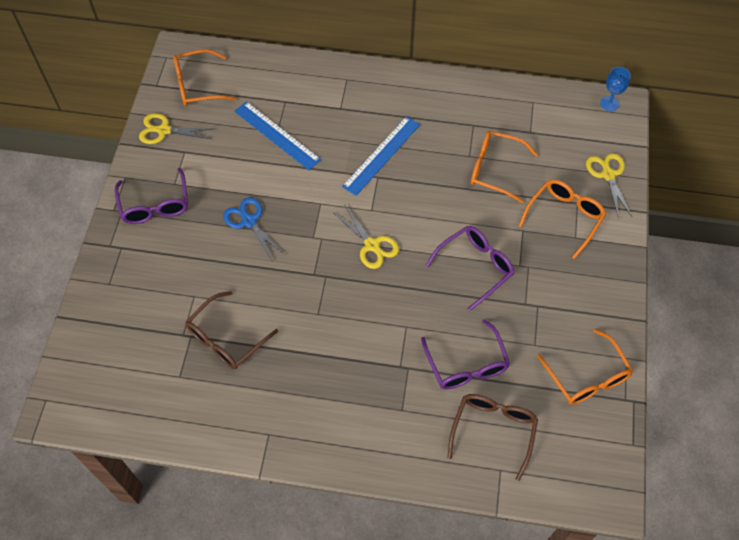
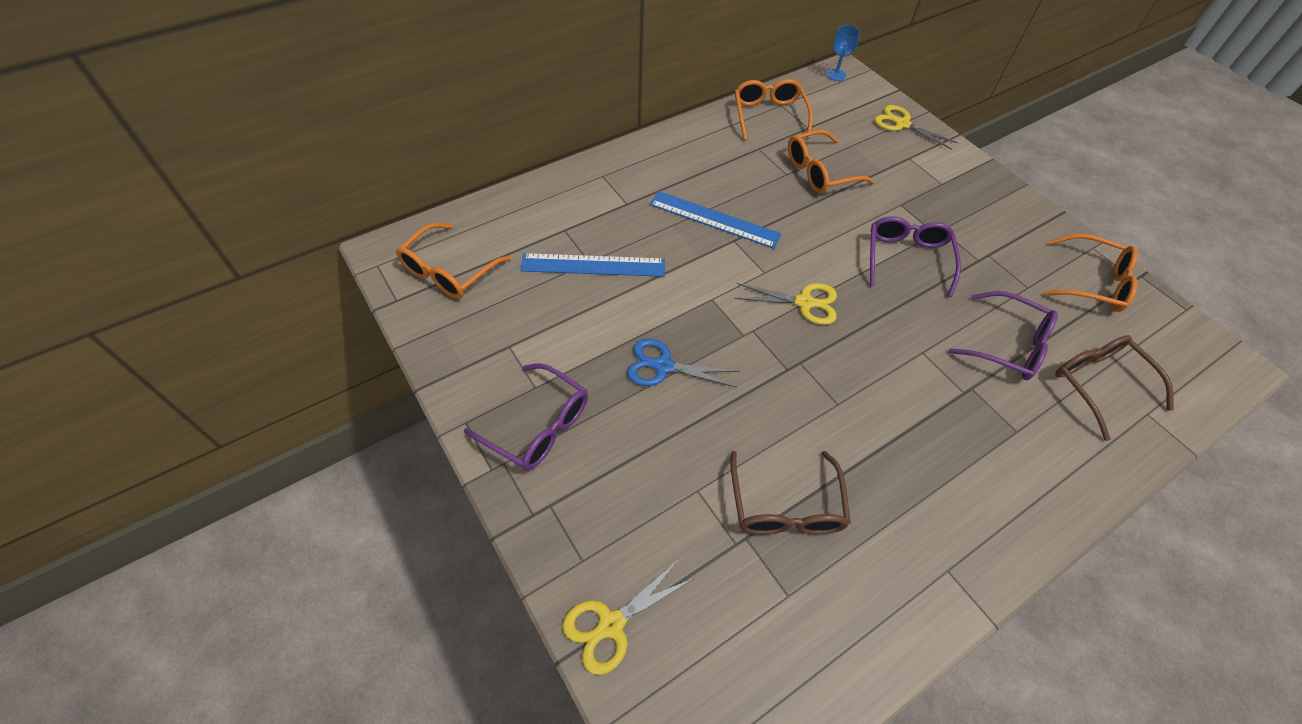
camera: 45 degrees left, 5 degrees down
yellow scissors [139,113,214,144] -> yellow scissors moved to [563,560,693,675]
blue ruler [342,116,420,196] -> blue ruler turned 60 degrees counterclockwise [649,191,781,249]
orange glasses [519,179,606,259] -> orange glasses moved to [735,79,813,140]

